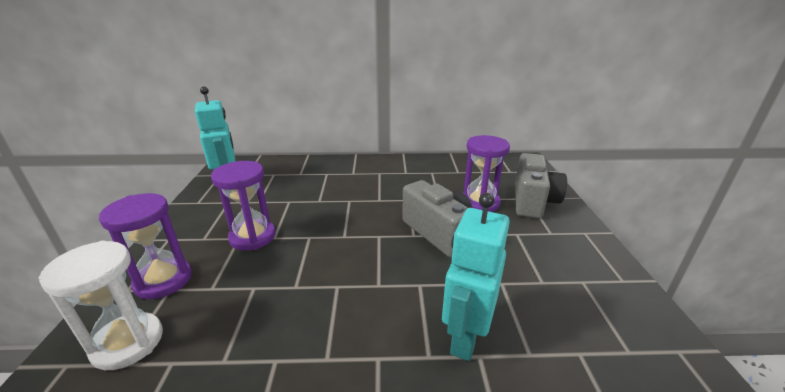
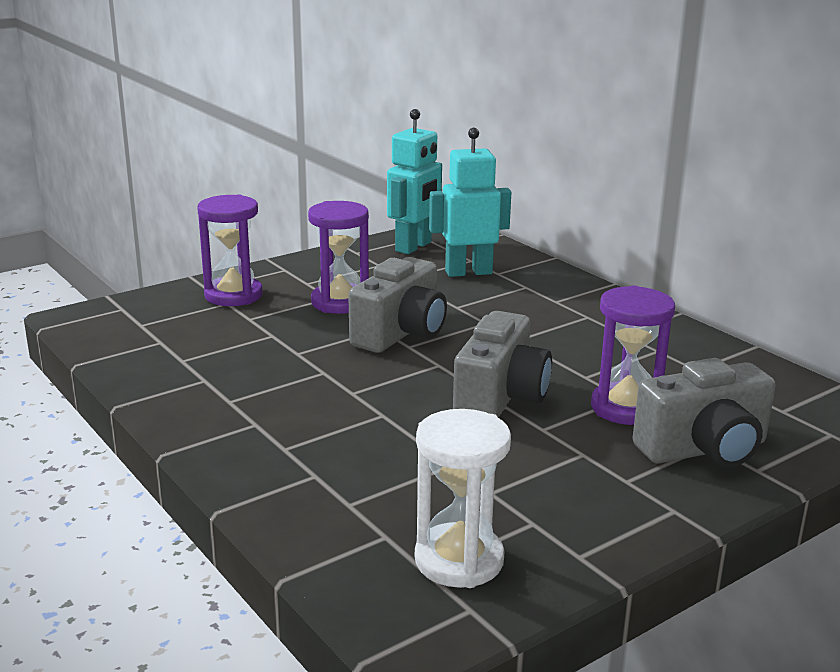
camera: 55 degrees right, 5 degrees down
white hourglass [38,241,163,370] -> white hourglass moved to [415,409,511,588]
turquoise robot [442,193,510,361] -> turquoise robot moved to [429,128,511,277]
none -> grey camera [348,257,447,353]

